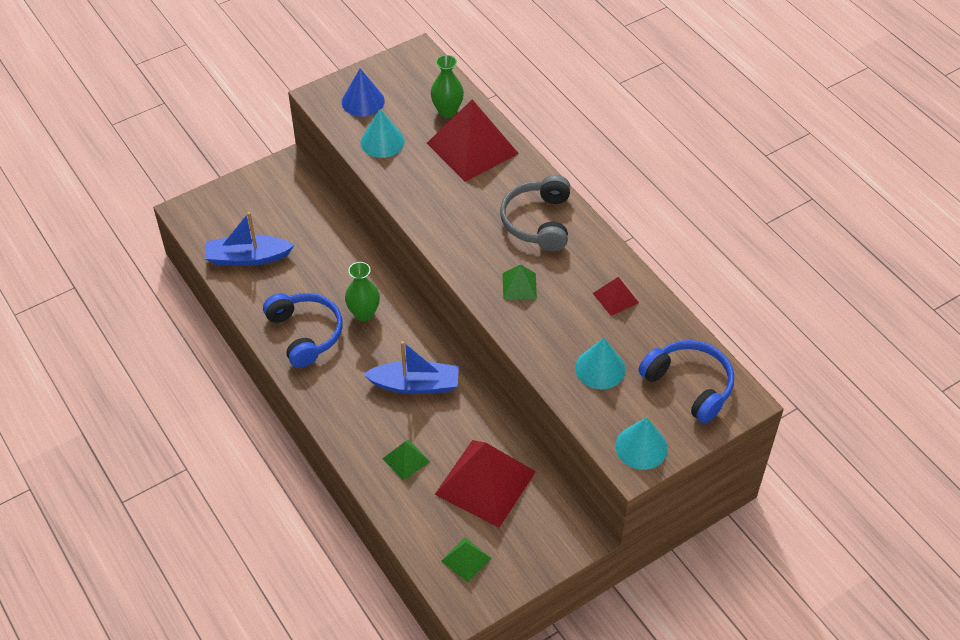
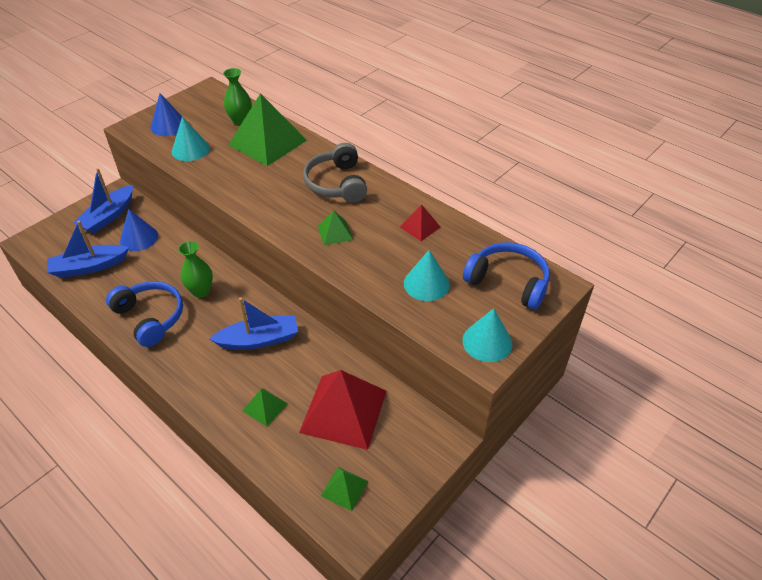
camera: 15 degrees left, 5 degrees down
red pyramid [427,99,519,182] -> green pyramid [229,93,307,166]
none -> blue boat [73,168,133,234]
none -> blue cone [120,209,158,251]

